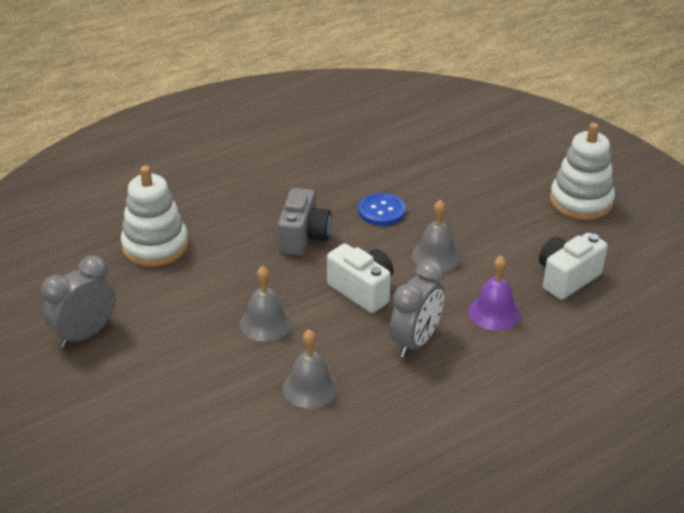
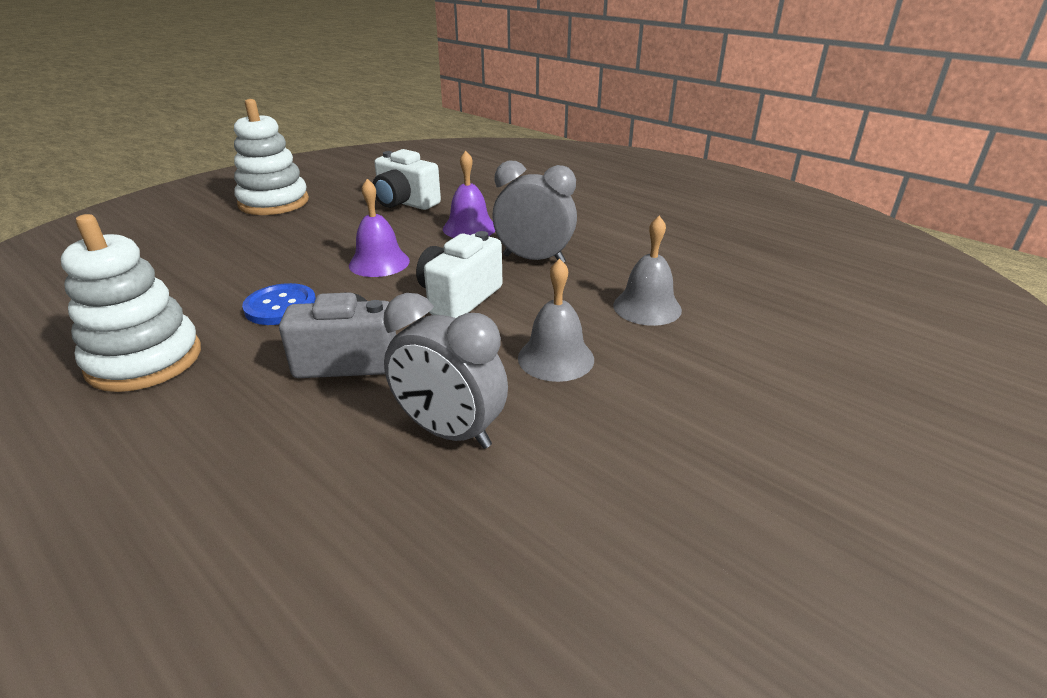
camera: 105 degrees left, 5 degrees down
grey clock [41,256,116,348] -> grey clock moved to [383,293,508,449]
white stacking toy [121,166,189,267] -> white stacking toy moved to [61,214,201,392]
grey bell [412,200,461,271] -> purple bell [349,179,410,277]

